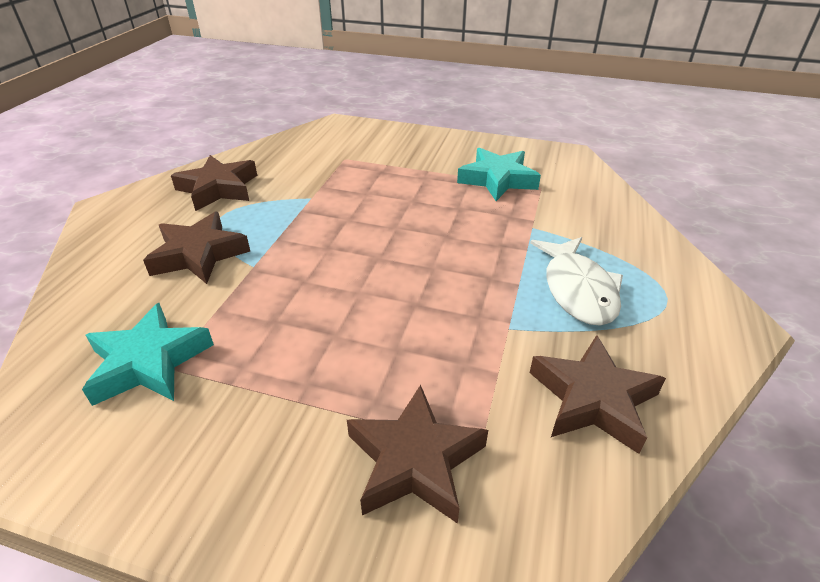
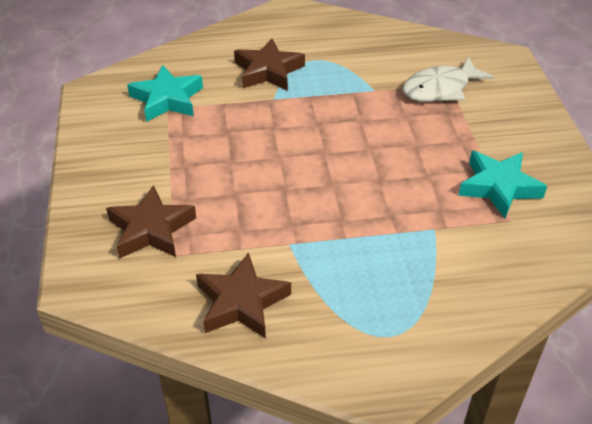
camera: 65 degrees right, 5 degrees up
brown star [171,155,257,211] -> none
white fish [530,237,623,326] -> white fish moved to [403,56,494,102]

